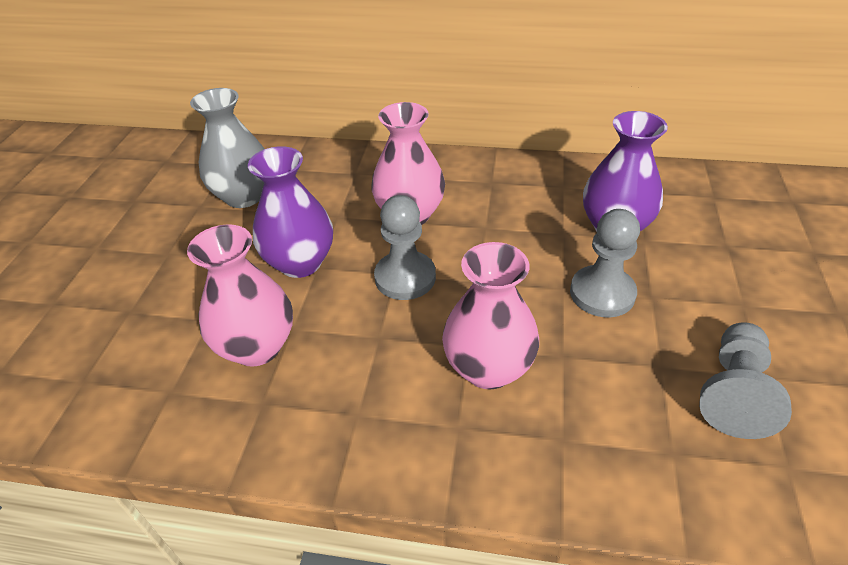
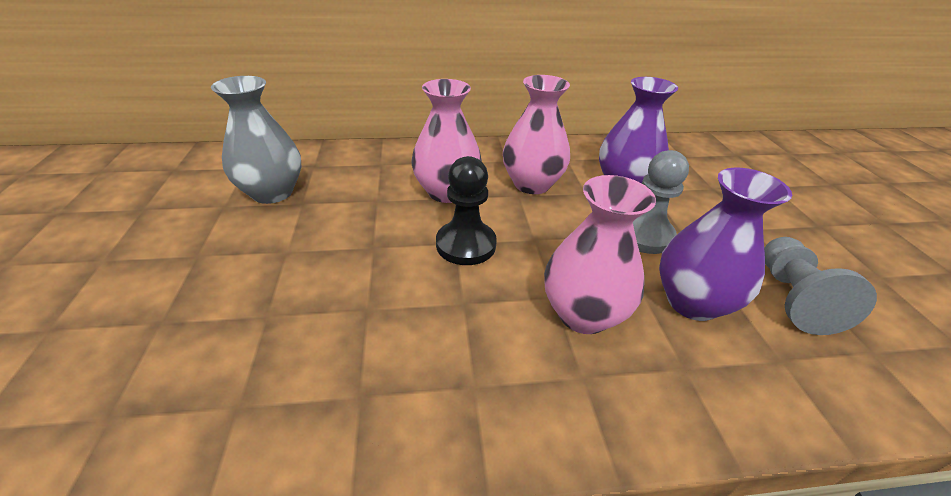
camera: 20 degrees left, 5 degrees down
pink vase [187,224,293,367] -> pink vase moved to [503,75,570,194]
purple vase [248,146,333,278] -> purple vase moved to [659,168,792,321]
grey pawn [374,195,436,300] -> black pawn [436,156,497,265]

